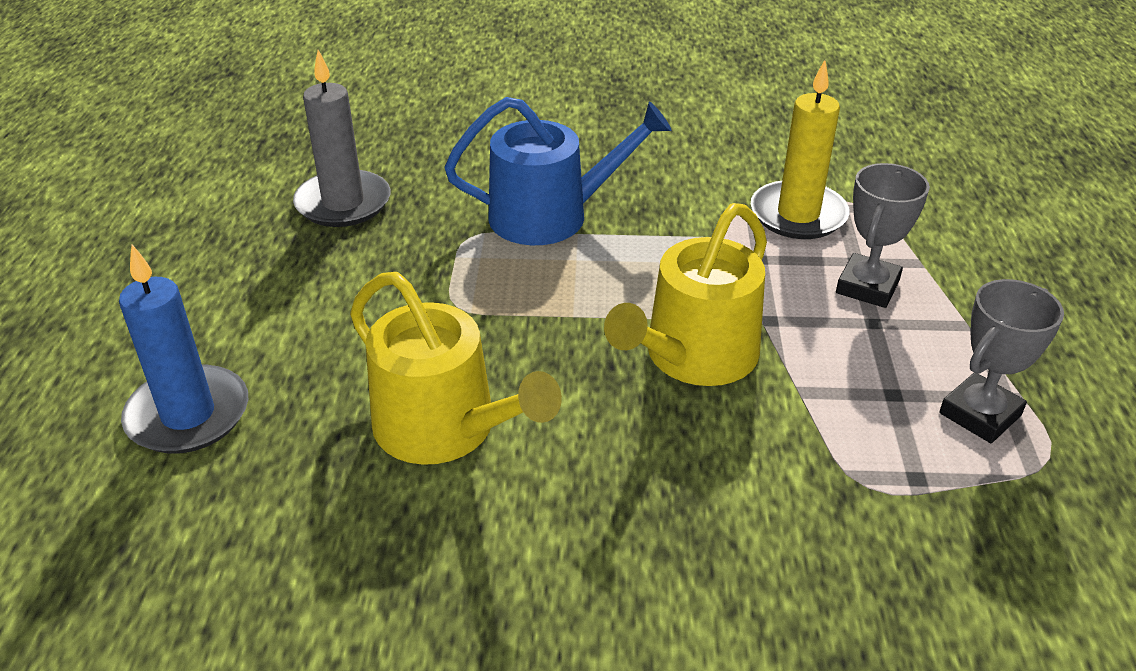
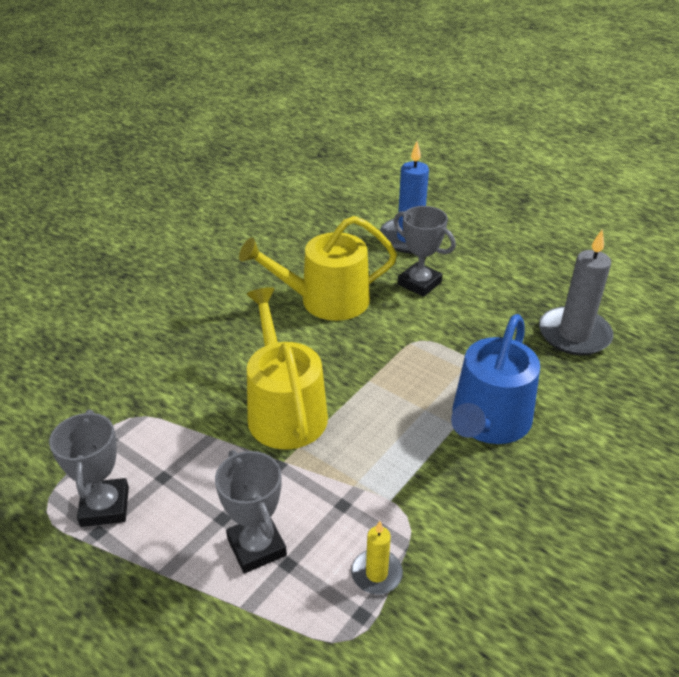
camera: 125 degrees right, 0 degrees up
yellow candle [751,60,850,239] -> yellow candle [351,521,403,594], size x0.52
none -> grey trophy [394,206,456,297]

